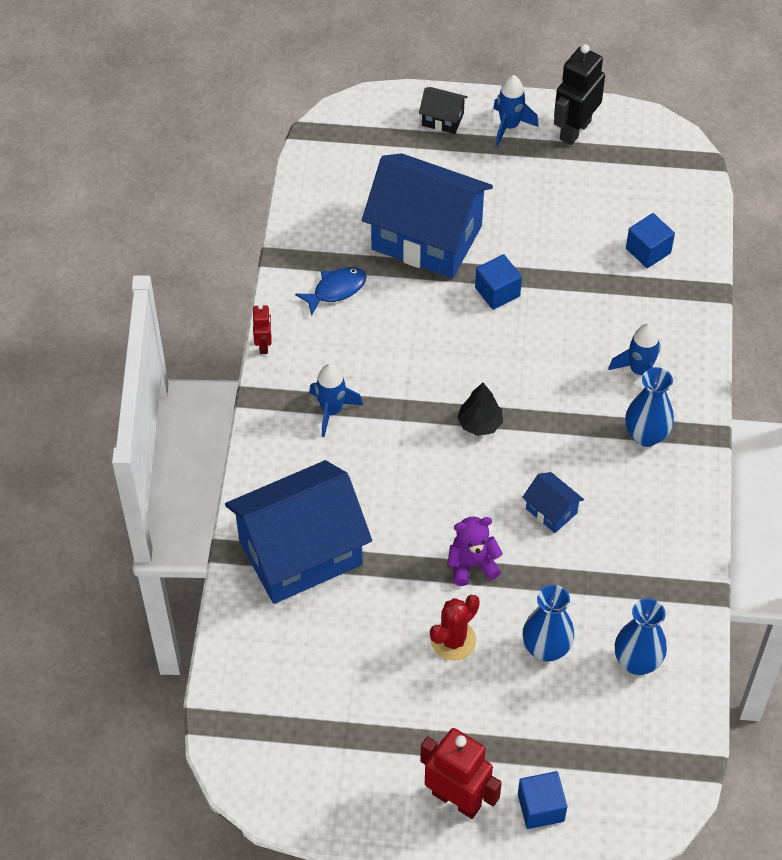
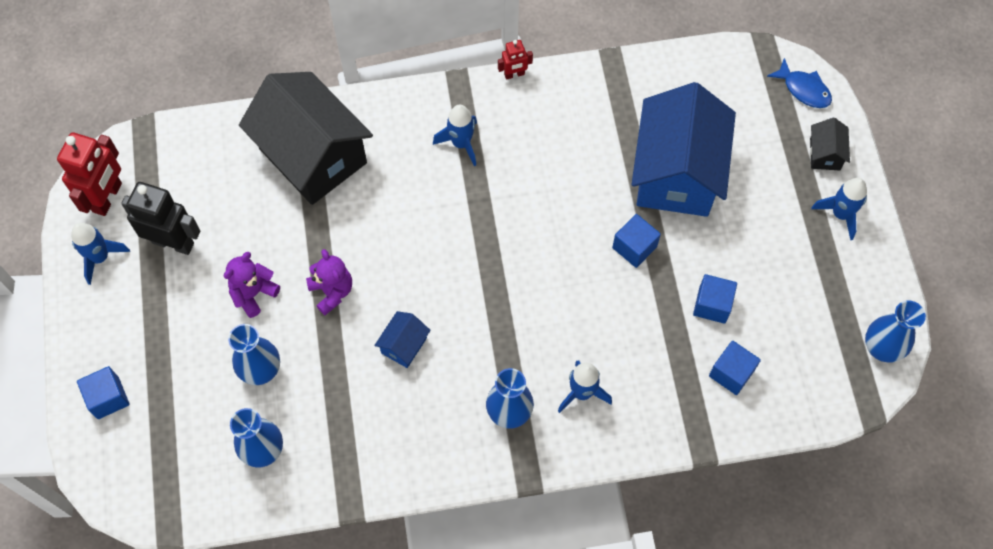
camera: 75 degrees right, 10 degrees up
blue house [225,460,372,604] -> black house [239,72,373,205]
blue fish [295,267,367,316] -> blue fish moved to [767,58,832,108]
red robot [420,728,502,819] -> red robot moved to [57,132,122,216]
red cactus [430,595,480,661] -> purple teddy bear [224,252,280,318]
black tree [457,383,503,436] -> none
black robot [554,44,605,145] -> black robot moved to [121,182,200,255]
none -> blue rocket [71,223,130,285]
none -> blue cube [693,274,737,324]
none -> blue vase [865,300,926,363]

